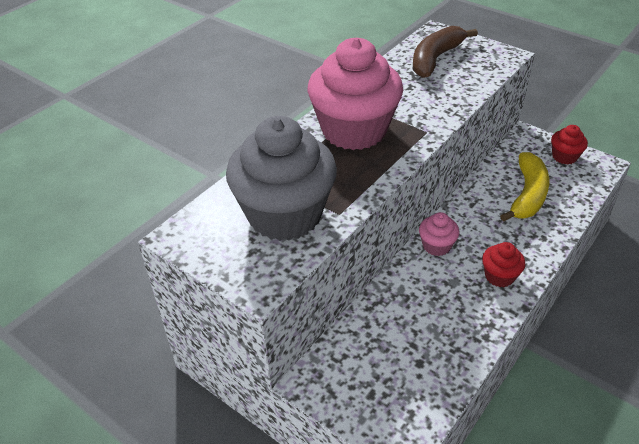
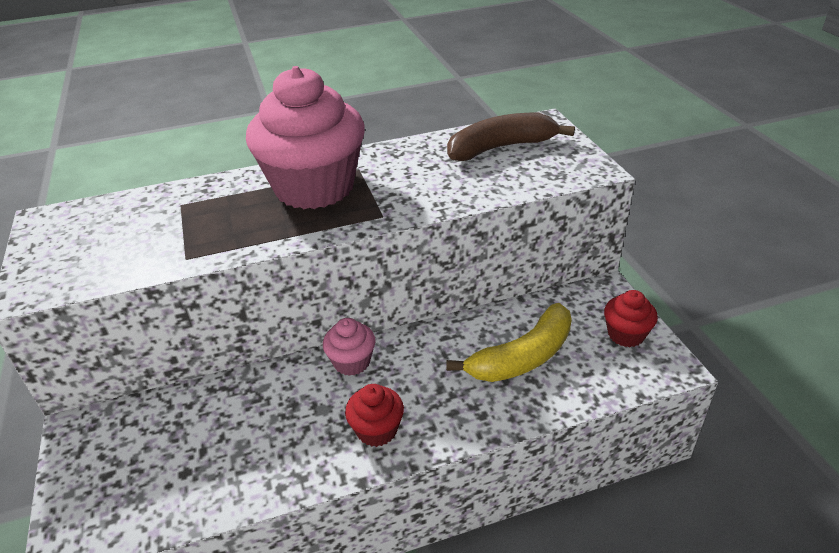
camera: 35 degrees right, 5 degrees down
grey cupcake [226,116,337,241] -> none

